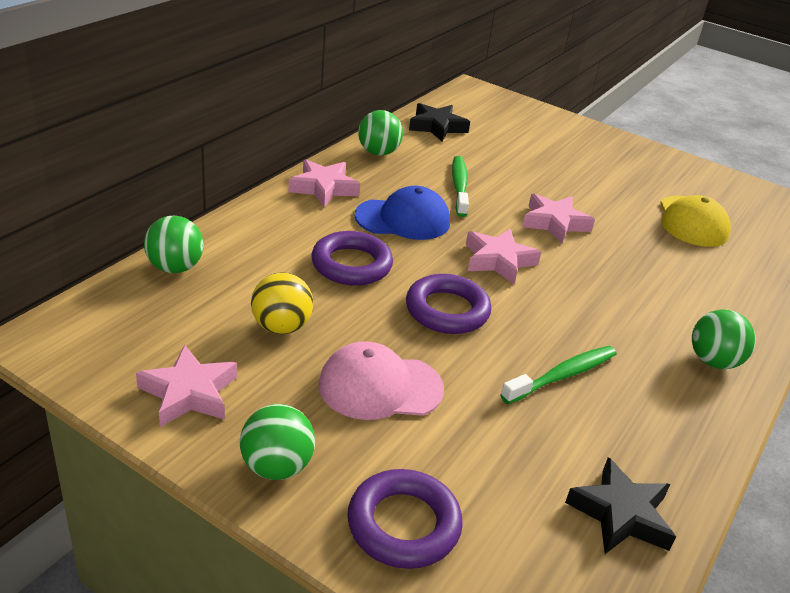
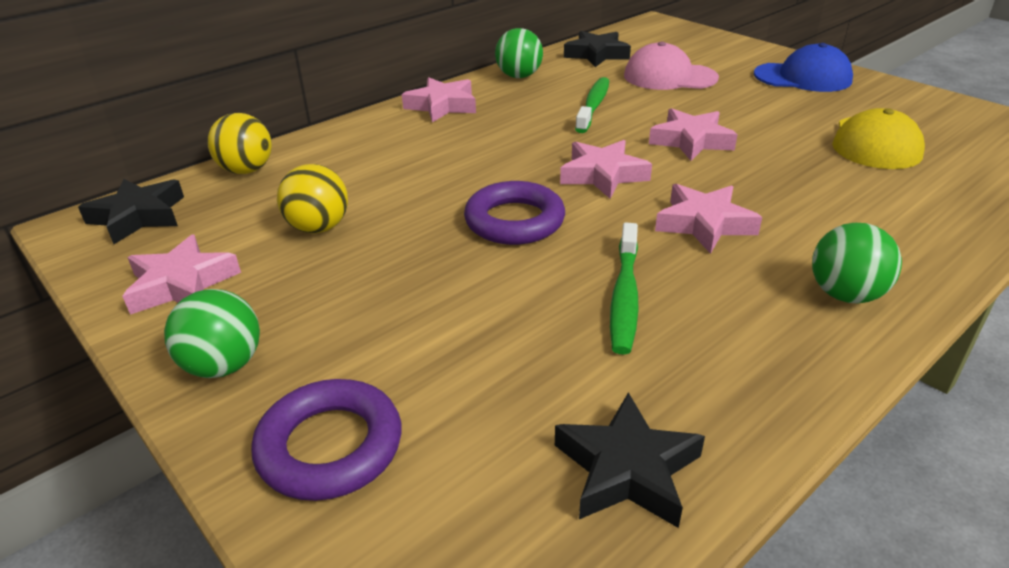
camera: 20 degrees right, 0 degrees up
green ball [144,216,204,273] -> yellow ball [207,113,272,174]
purple ring [311,231,393,286] -> none
pink cap [318,341,444,420] -> pink cap moved to [624,42,719,90]
blue cap [354,186,450,240] -> blue cap moved to [754,43,853,92]
green toothbrush [500,346,617,404] -> green toothbrush turned 120 degrees clockwise [610,222,639,355]
none -> black star [78,179,184,244]
none -> pink star [655,184,762,254]

